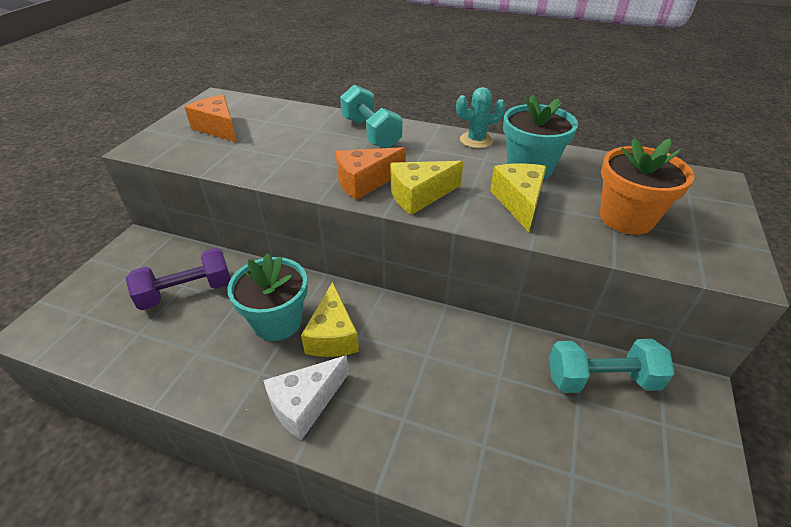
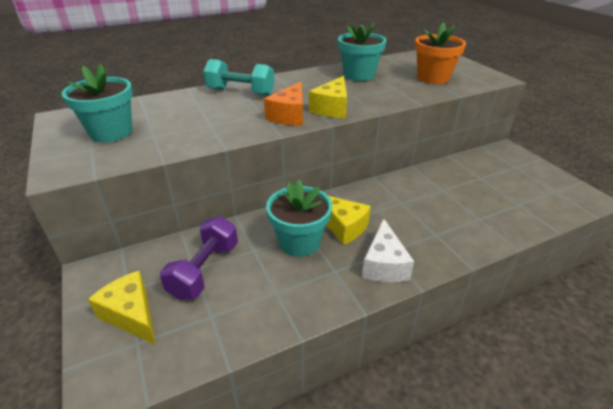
camera: 45 degrees left, 5 degrees down
orange cheese [185,95,237,142] -> turquoise flower pot [62,64,133,142]
turquoise cactus [456,87,506,148] -> none
yellow cheese [490,163,547,232] -> yellow cheese moved to [88,271,156,345]
turquoise dumbbell [549,339,675,393] -> none

